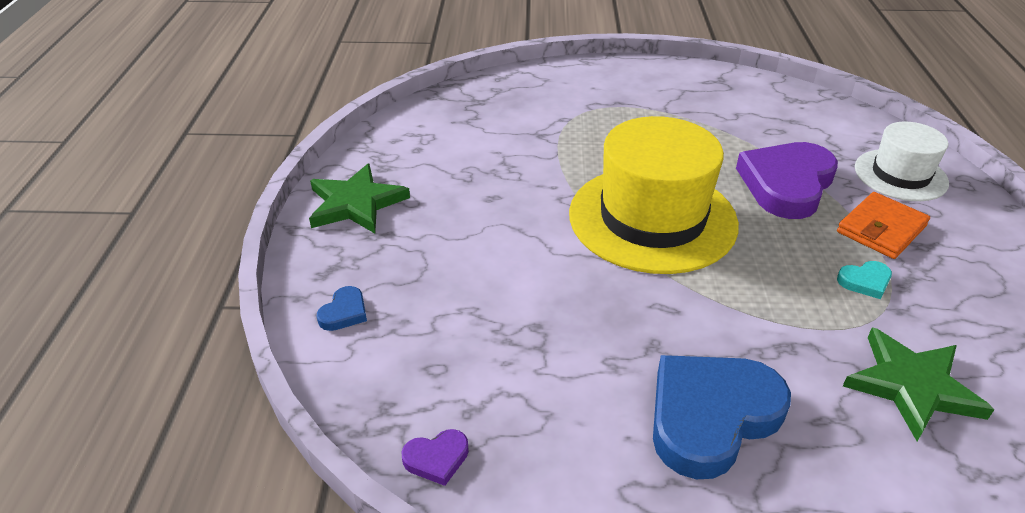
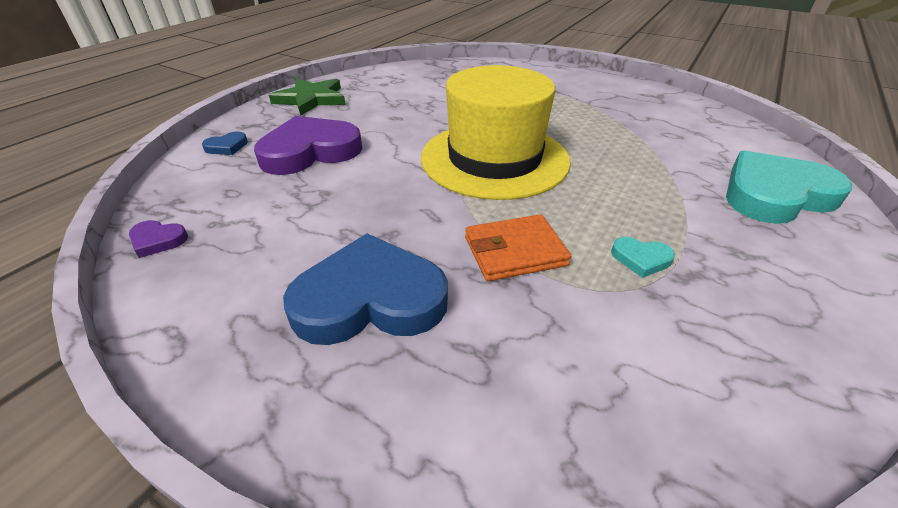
camera: 30 degrees right, 0 degrees up
purple heart [736,142,838,219] -> purple heart moved to [254,116,362,175]
orange wallet [837,192,930,259] -> orange wallet moved to [465,214,571,281]
green star [843,327,994,441] -> none
white hat [855,122,949,201] -> turquoise heart [726,150,852,224]

